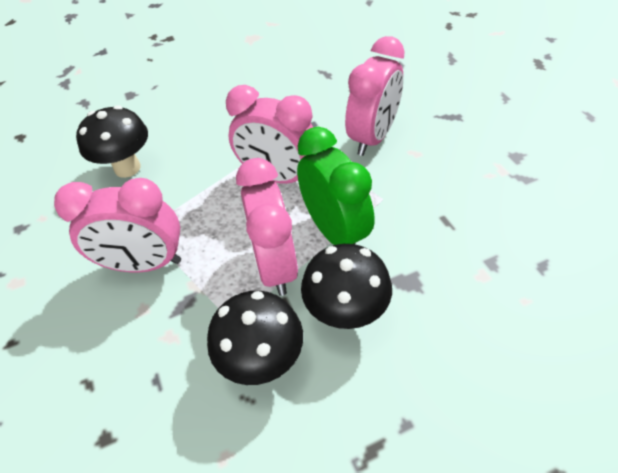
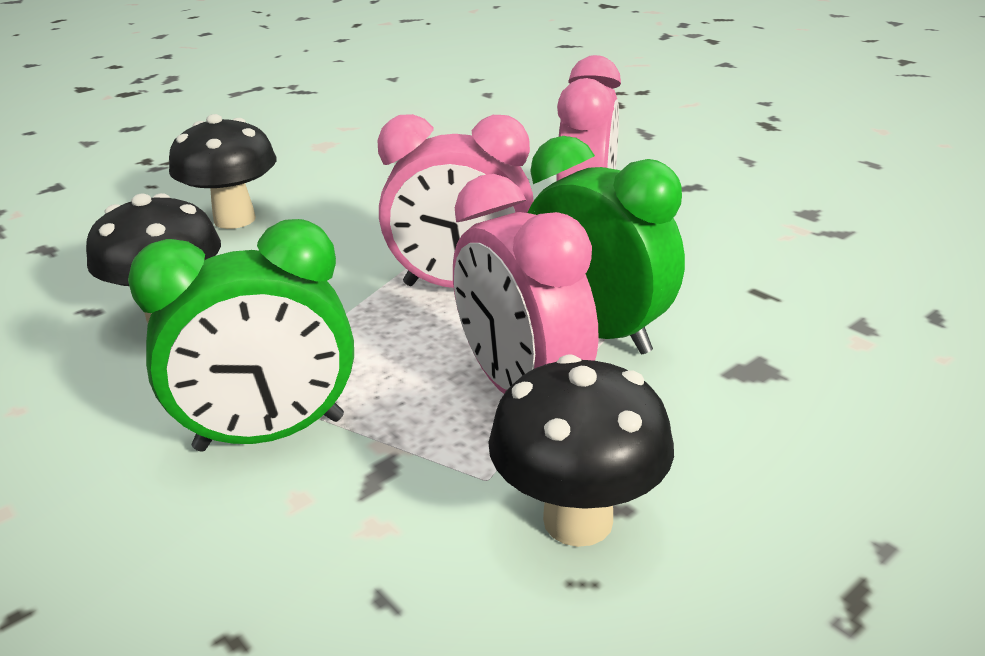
camera: 20 degrees left, 20 degrees down
pink clock [54,178,181,272] -> green clock [128,219,354,452]
black mushroom [301,244,392,329] -> black mushroom moved to [169,114,277,229]

